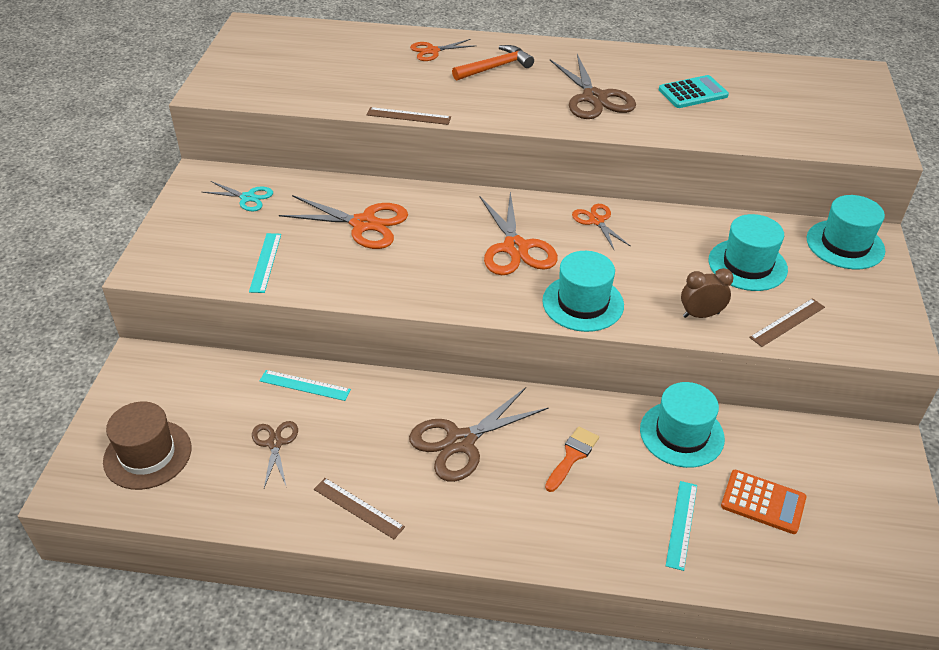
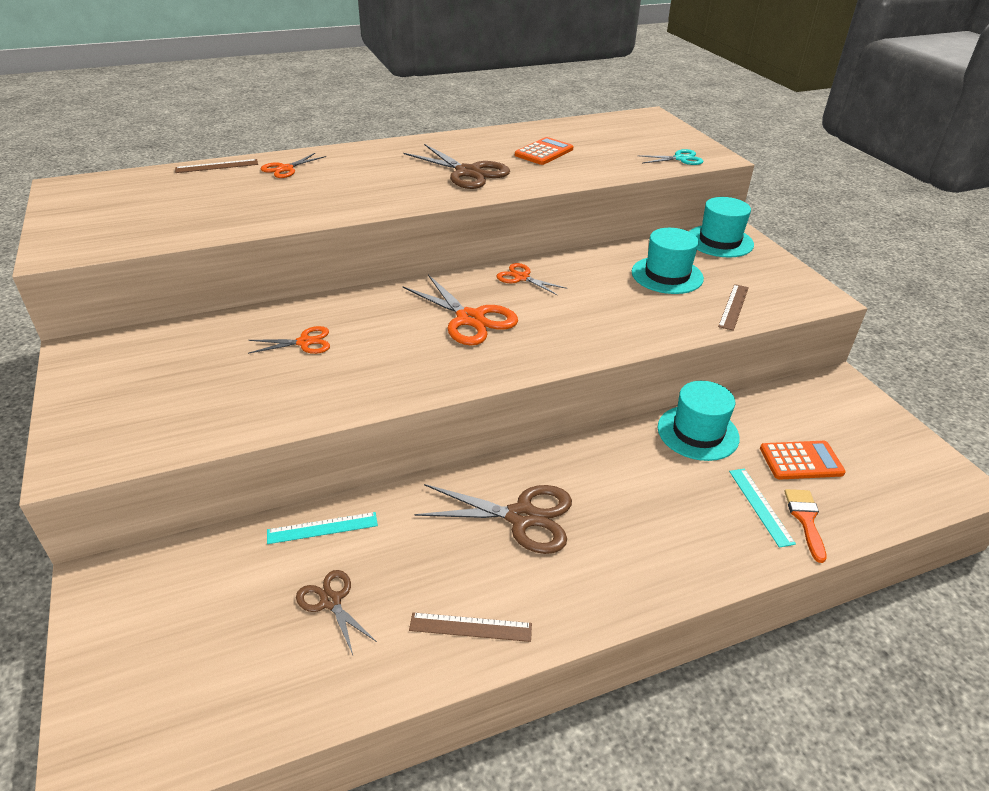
camera: 30 degrees left, 5 degrees down
brown hat [103,402,192,490] -> none
turquoise scissors [202,181,273,211] -> turquoise scissors moved to [637,149,703,165]
turquoise ruler [249,233,281,293] -> none
orange scissors [279,195,408,249] -> orange scissors [248,326,330,354], size x0.57
brown ruler [366,107,451,125] -> brown ruler moved to [175,159,258,173]
brown scissors [409,387,549,482] -> brown scissors turned 105 degrees counterclockwise [414,484,572,554]
orange hammer [452,45,534,81] -> none
turquoise hat [542,251,624,332] -> none
orange brush [545,427,599,492] -> orange brush moved to [784,489,827,563]
turquoise calculator [659,75,729,108] -> orange calculator [515,137,574,165]
brown clock [681,268,734,318] -> none

